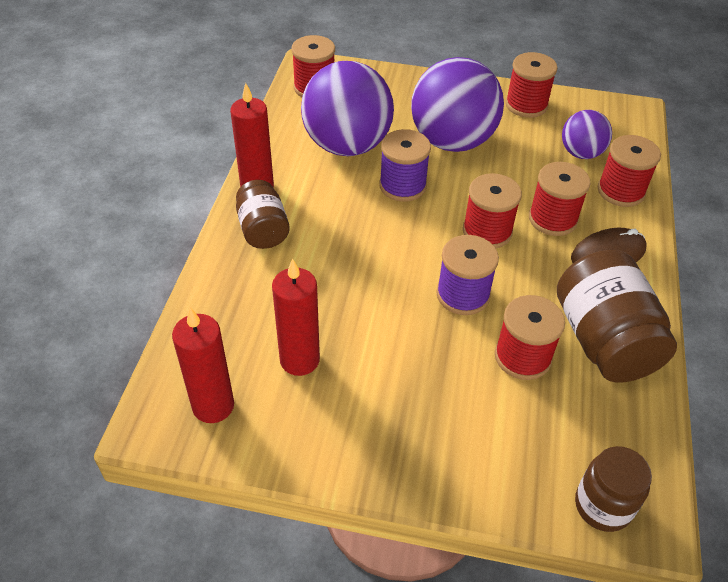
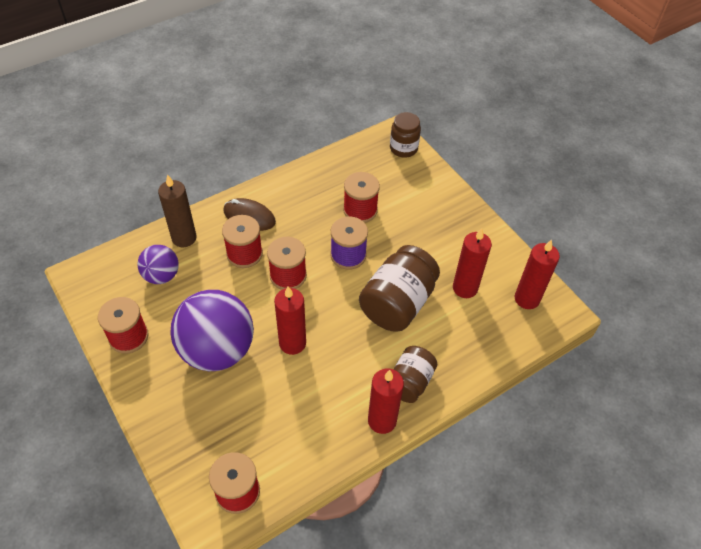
camera: 135 degrees left, 5 degrees up
purple ball [301,61,394,156] -> none
purple spool [379,129,431,202] -> red candle [274,286,306,355]
brown jar [557,250,677,383] -> brown jar moved to [359,245,440,332]
red spool [598,135,661,207] -> brown candle [158,174,196,247]

